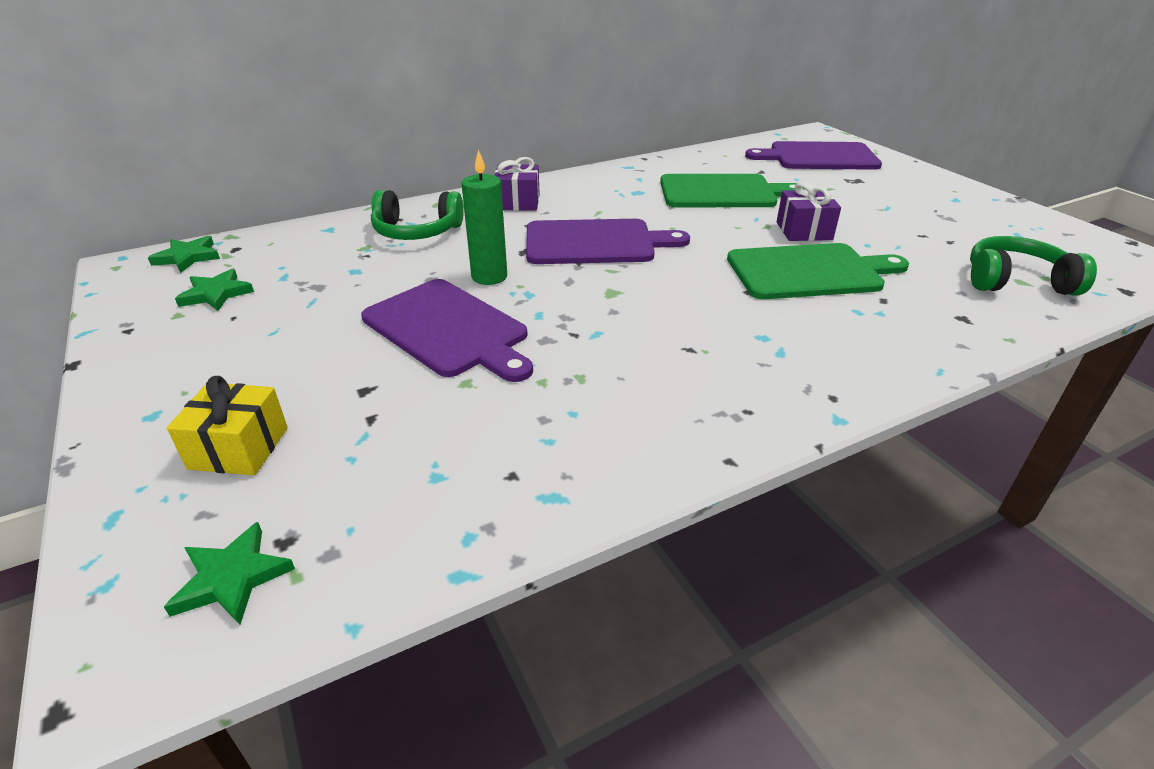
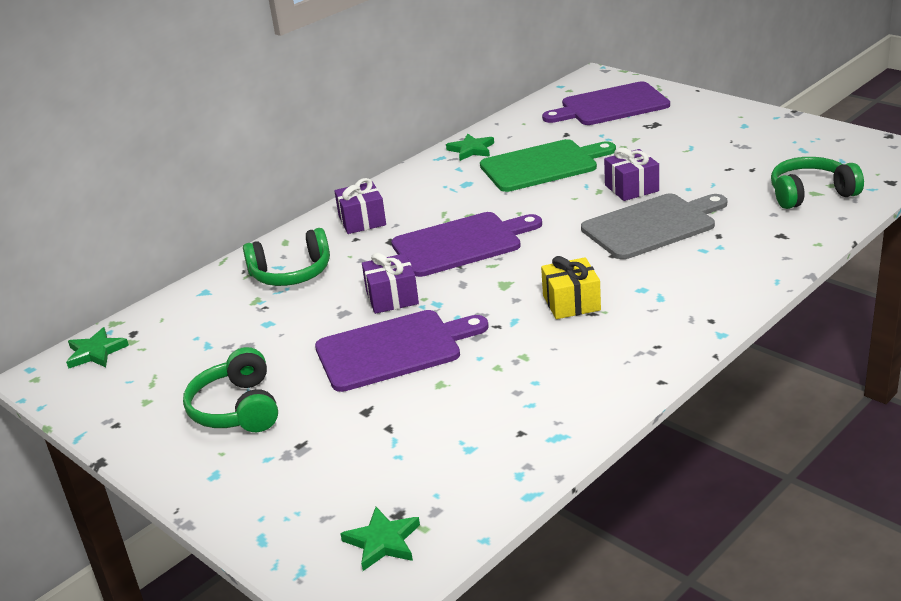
camera: 15 degrees left, 5 degrees down
yellow gift [167,376,288,475] -> yellow gift moved to [541,256,601,319]
green star [175,269,254,311] -> green star moved to [446,133,494,161]
purple cutting board [361,279,533,382] -> purple cutting board turned 45 degrees counterclockwise [315,310,489,392]
green candle [462,149,507,285] -> purple gift [362,252,419,314]
green cutting board [727,243,909,299] -> grey cutting board [581,193,727,259]
none -> green headphones [183,347,278,432]

